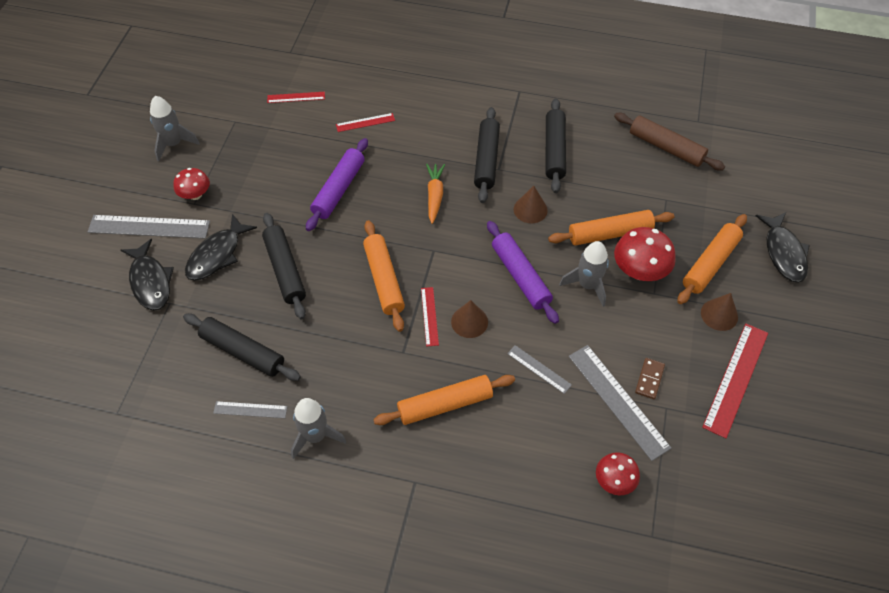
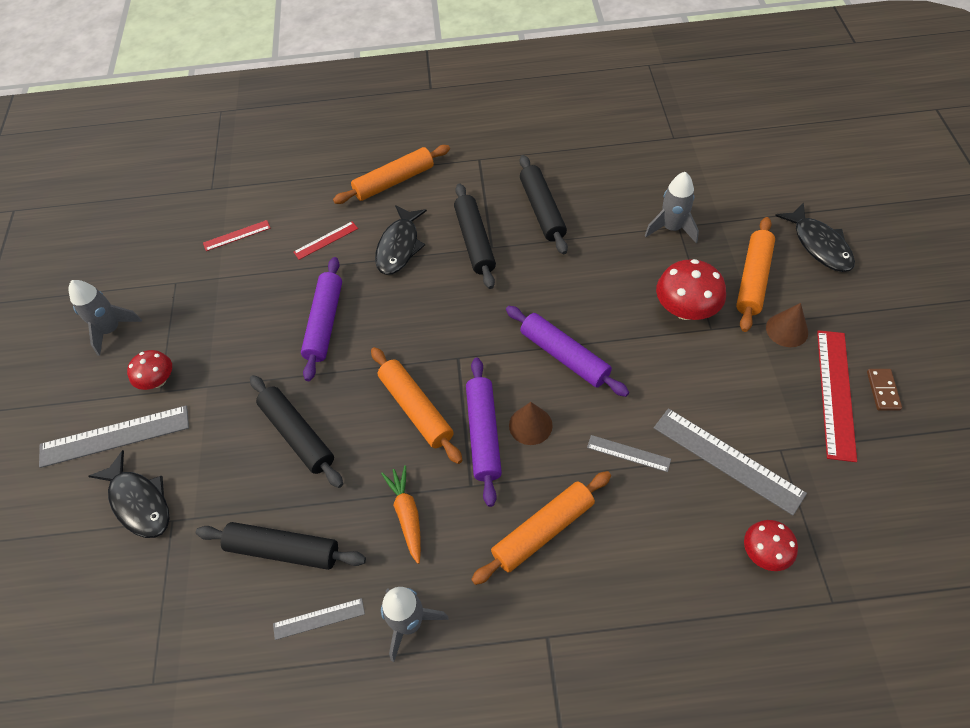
camera: 15 degrees left, 0 degrees up
black fish [185,214,257,281] -> black fish moved to [375,205,427,275]
red ruler [421,287,439,347] -> purple rolling pin [466,358,502,507]
orange carrot [426,164,445,224] -> orange carrot moved to [381,465,421,564]
brown cone [514,186,548,223] -> none
orange rolling pin [548,210,674,245] -> orange rolling pin moved to [333,145,450,204]
grey rocket [559,241,609,307] -> grey rocket moved to [645,172,699,243]
brown rolling pin [614,113,725,170] -> none
brown domino [635,358,665,399] -> brown domino moved to [867,369,902,411]

